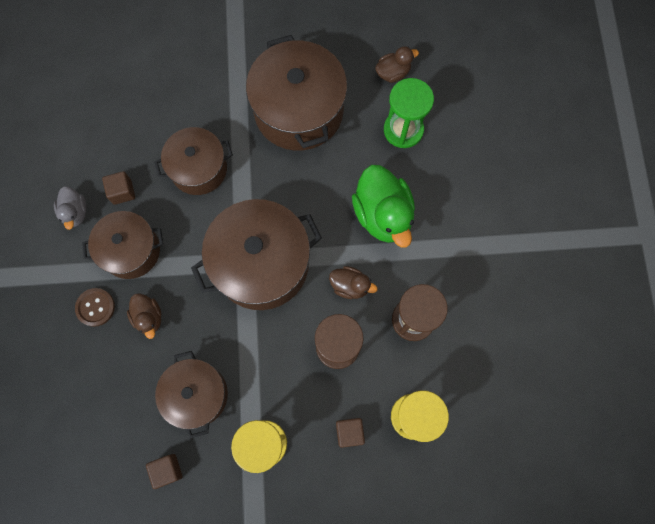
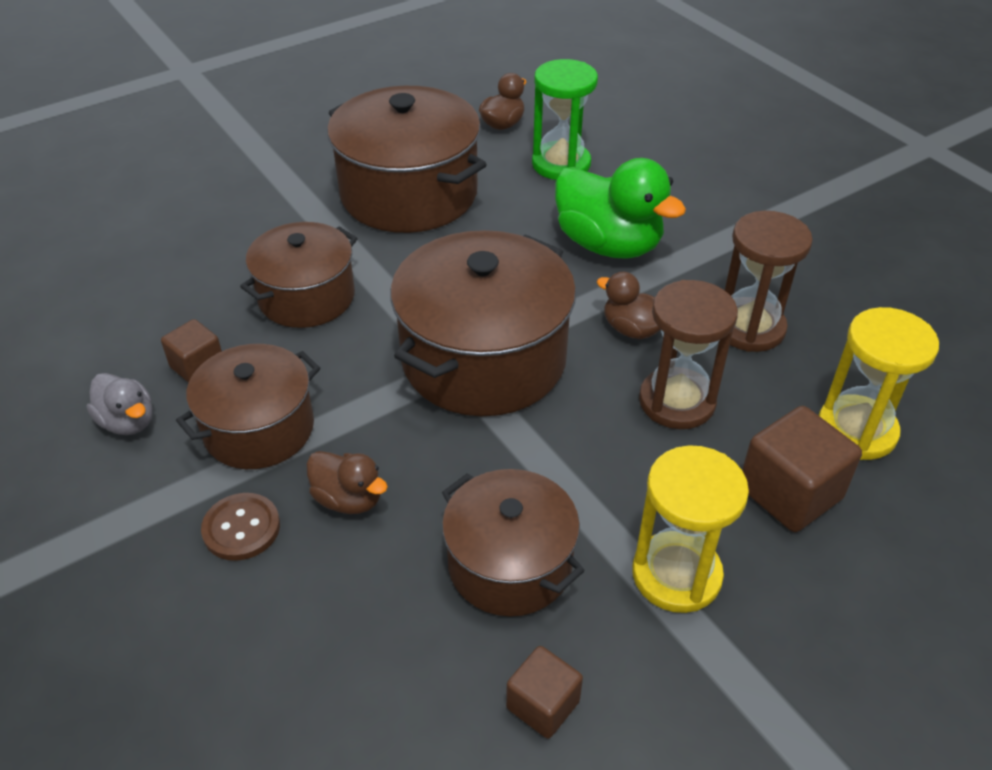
camera: 30 degrees left, 30 degrees down
brown duck [329,266,377,299] -> brown duck turned 135 degrees counterclockwise [597,272,661,339]
brown cube [336,418,365,448] -> brown cube [742,406,862,532], size x1.67

